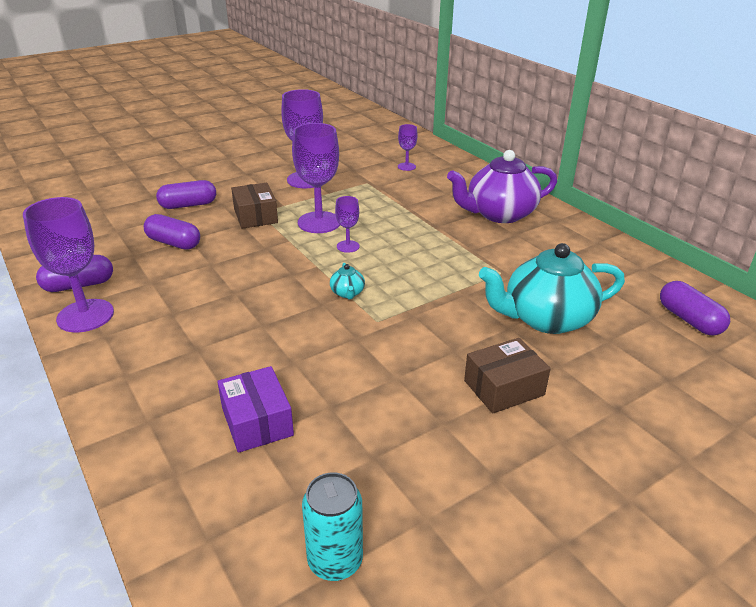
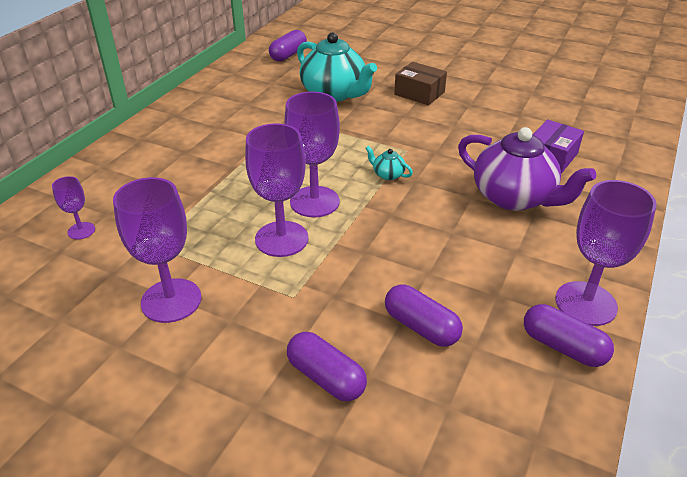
camera: 120 degrees left, 5 degrees up
purple capsule [144,214,200,250] -> purple capsule turned 45 degrees counterclockwise [385,284,463,347]
brown box [231,182,278,229] -> none
turquoise can [302,472,363,581] -> none
turquoise teapot [330,263,365,299] -> turquoise teapot turned 105 degrees counterclockwise [366,146,413,180]
purple goblet [335,196,360,253] -> purple goblet [284,92,340,217], size x2.00
purple teapot [447,150,557,223] -> purple teapot moved to [458,127,596,211]

